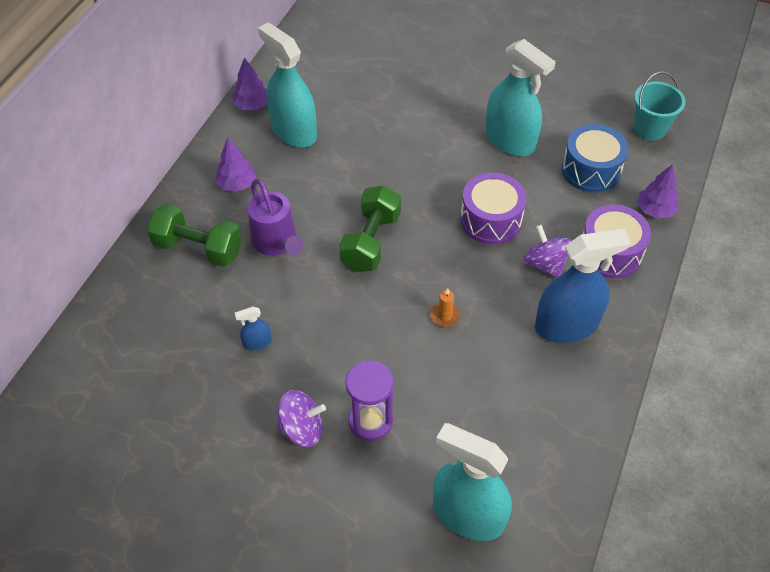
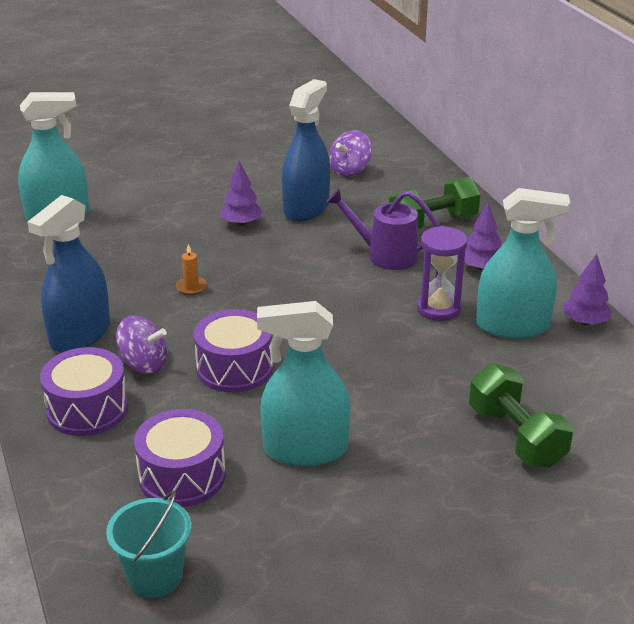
camera: 135 degrees right, 20 degrees down
blue spray bottle [235,307,272,351] -> blue spray bottle [282,79,330,221], size x2.34
purple spinning top [277,390,326,447] -> purple spinning top moved to [329,130,372,177]
green dumbbell [339,185,401,272] -> green dumbbell moved to [469,364,573,468]
purple hourglass [345,360,394,441] -> purple hourglass moved to [417,226,467,321]
blue drum [562,124,629,193] -> purple drum [134,409,226,507]
purple tree [637,164,679,219] -> purple tree moved to [221,161,263,226]

